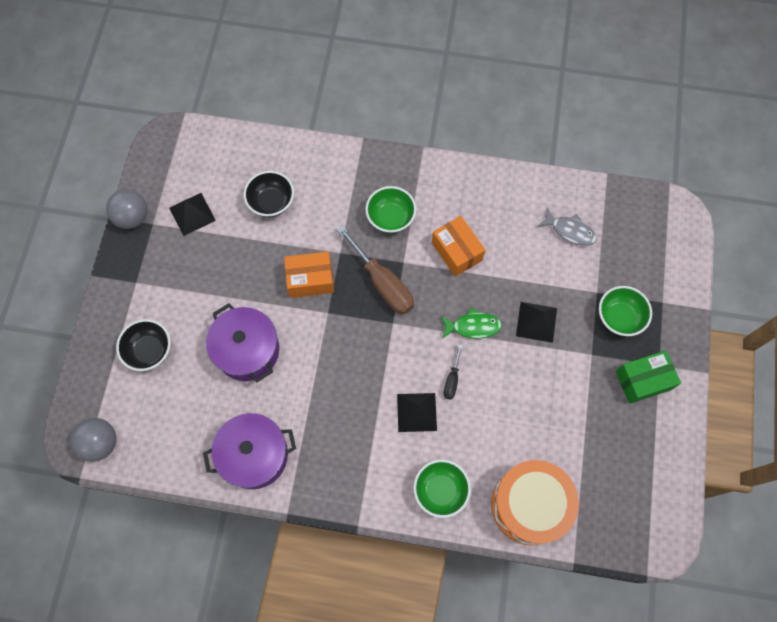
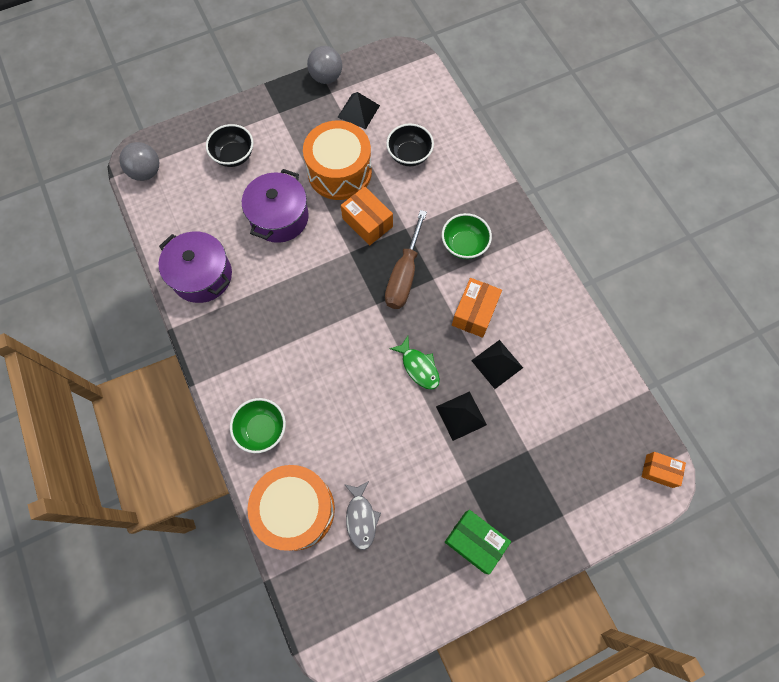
camera: 55 degrees right, 0 degrees up
black pyramid [397,393,437,432] -> black pyramid moved to [471,340,523,389]
black screwdriver [444,345,463,400] -> none
grey fish [538,208,597,246] -> grey fish moved to [344,481,381,550]
green bowl [599,286,652,336] -> none
none -> orange drum [303,120,372,200]
none -> orange box [642,452,686,488]

